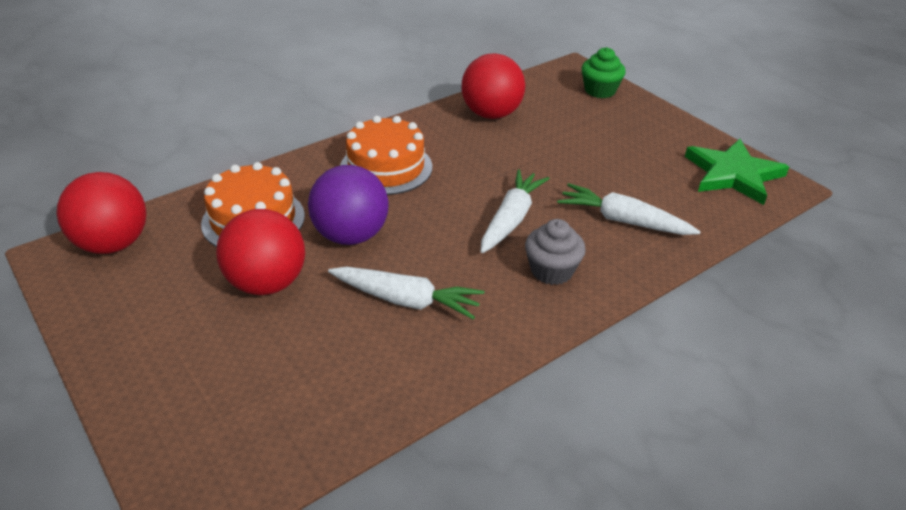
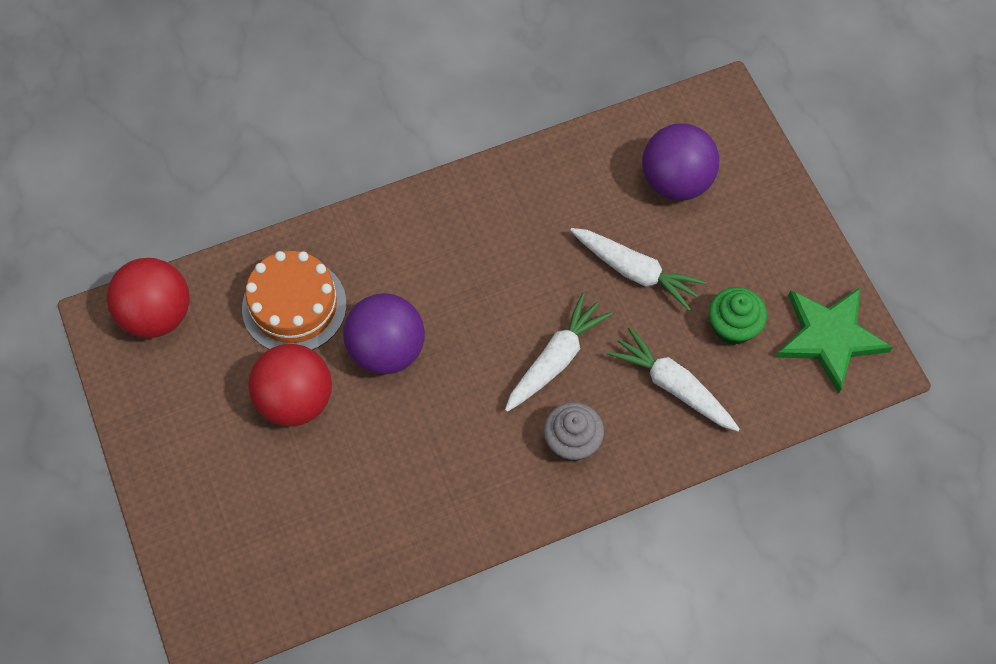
camera: 15 degrees right, 25 degrees up
white carrot [328,267,484,320] -> white carrot moved to [570,228,706,311]
orange cake [340,116,432,195] -> none
red ball [462,53,525,119] -> none
green cupcake [581,47,626,98] -> green cupcake moved to [709,287,767,345]
none -> purple ball [642,123,719,200]

